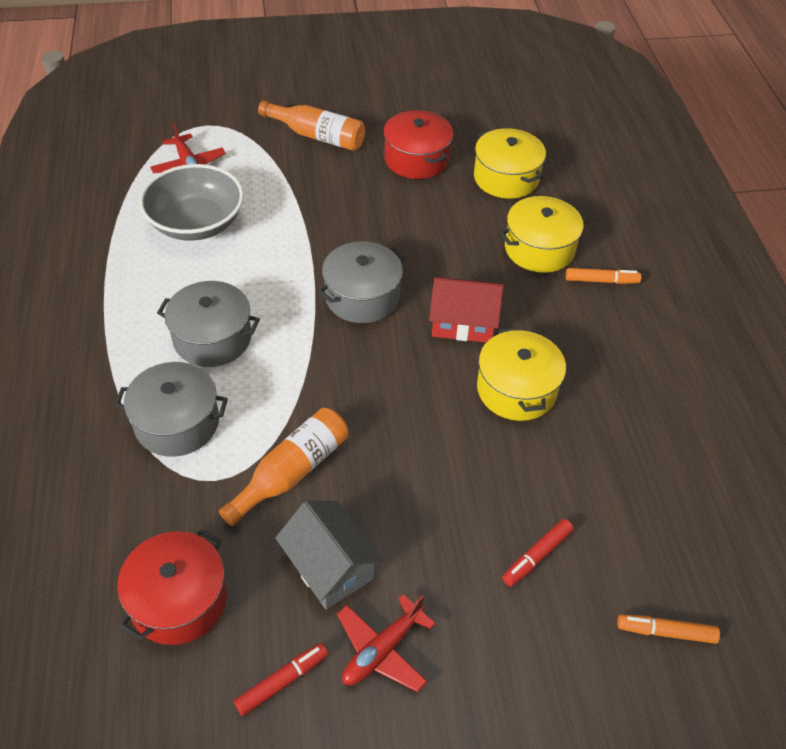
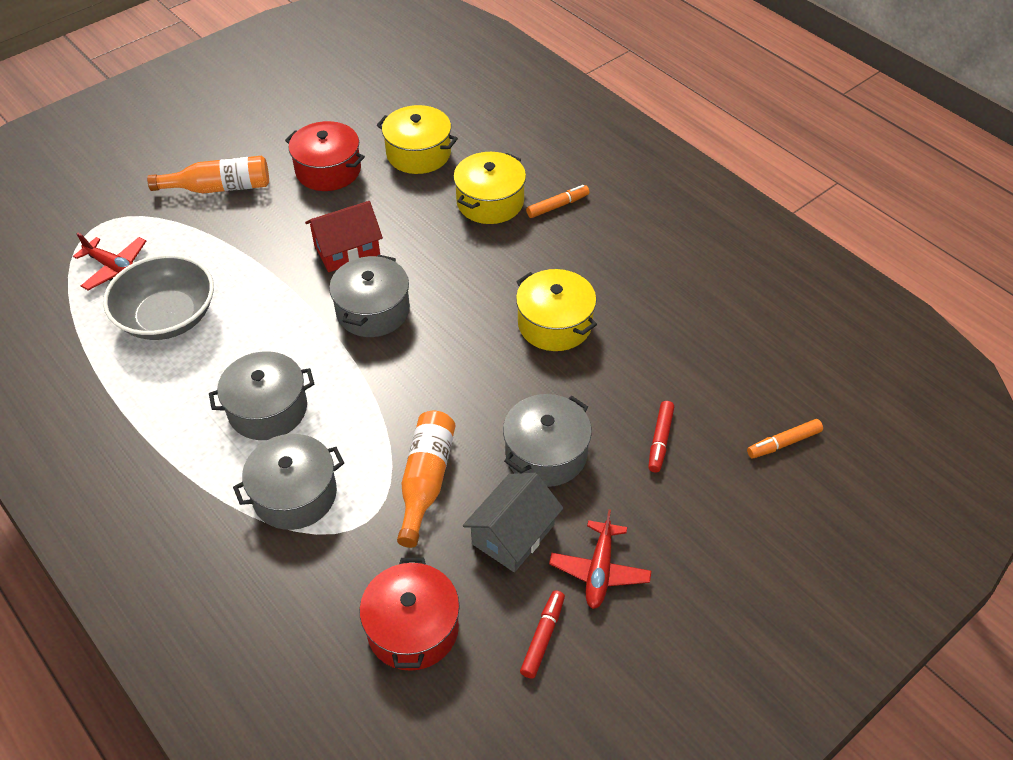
camera: 30 degrees left, 0 degrees up
grey house [275,501,383,609] -> grey house turned 75 degrees counterclockwise [463,473,563,572]
red house [429,277,503,342] -> red house moved to [305,201,383,272]
none -> grey pot [503,394,592,487]

